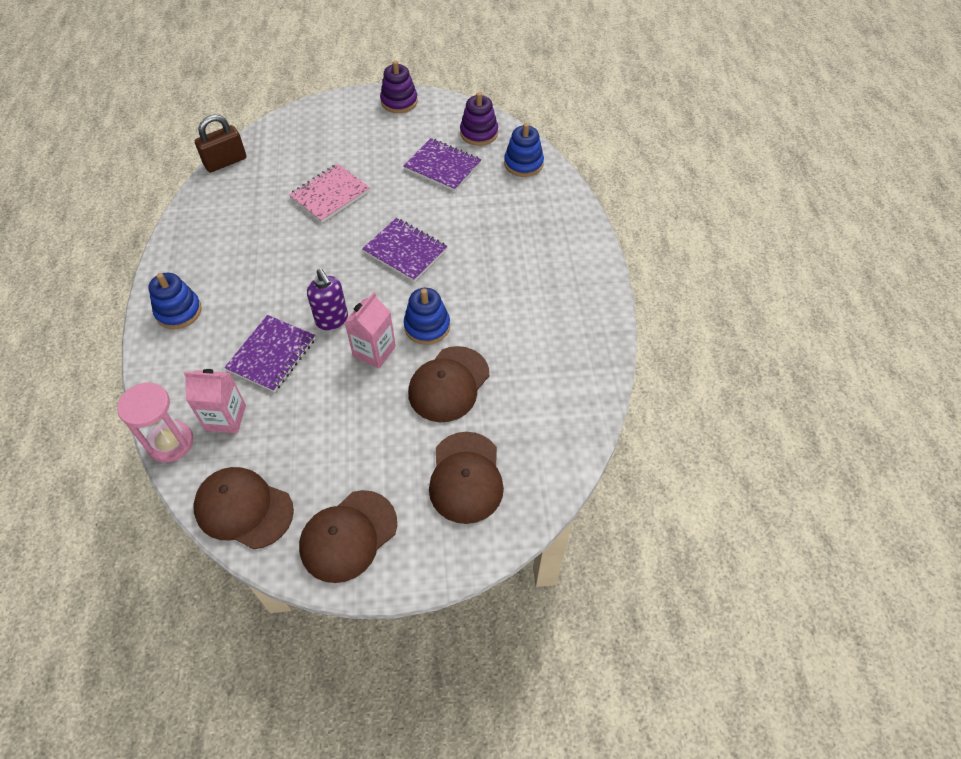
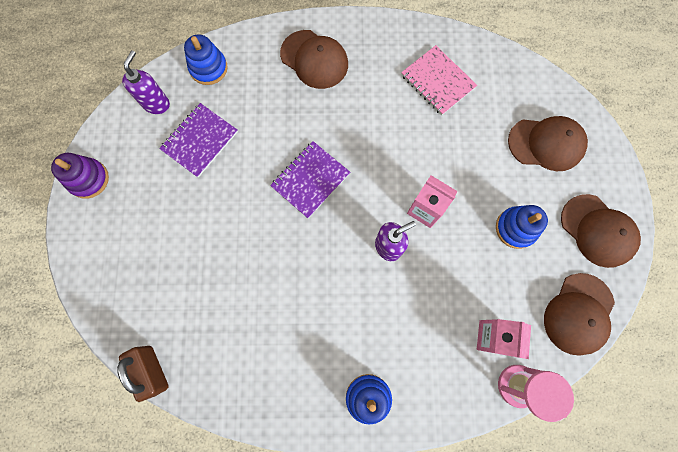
camera: 85 degrees left, 20 degrees up
purple notebook [224,315,315,392] -> none
pink notebook [289,164,370,223] -> pink notebook moved to [401,45,477,115]
blue stacking toy [404,288,450,345] -> blue stacking toy moved to [496,205,548,249]
brown cap [408,346,489,422] -> brown cap moved to [280,30,348,89]
purple stacking toy [460,92,498,146] -> purple soap dispenser [122,50,170,114]

